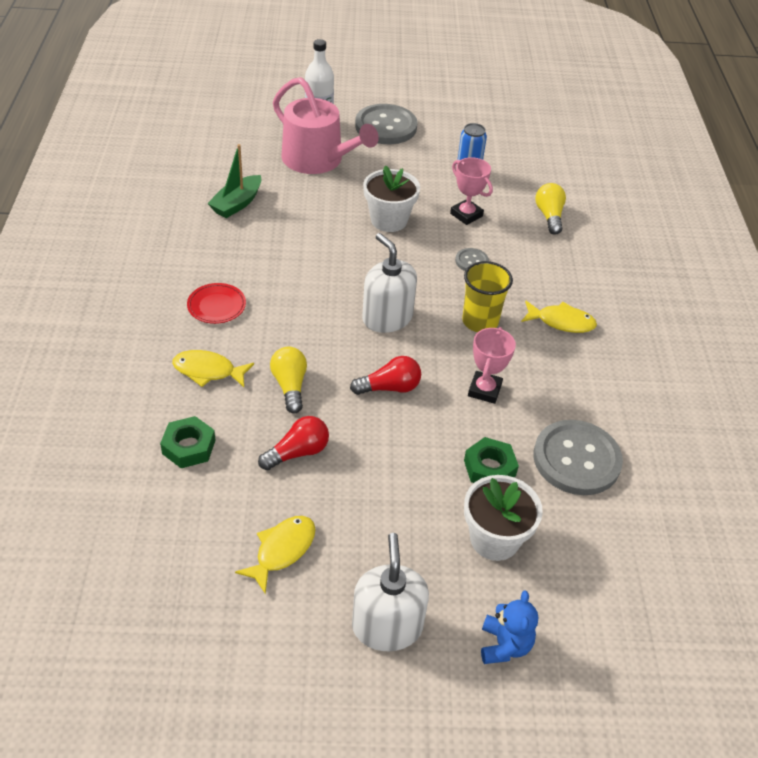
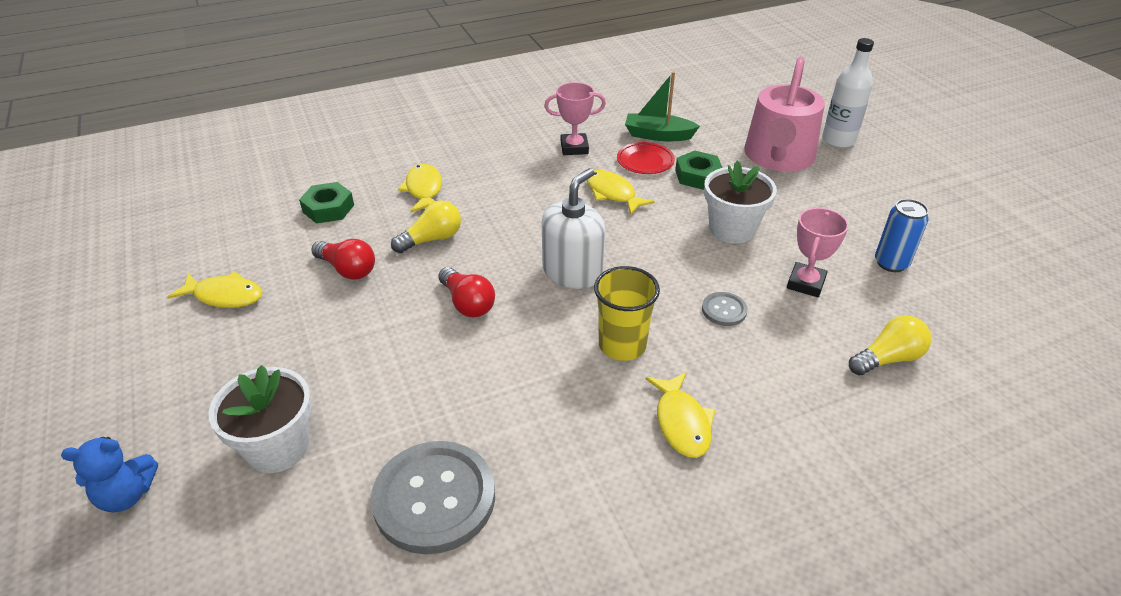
camera: 70 degrees right, 5 degrees down
red plate [187,283,246,324] -> red plate moved to [617,142,675,174]
white soap dispenser [352,533,429,651] -> none
grey button [355,104,417,144] -> none
green nut [464,437,519,483] -> green nut moved to [675,151,723,190]
pink trophy [468,327,516,404] -> pink trophy moved to [544,82,606,155]
none -> yellow fish [587,170,655,215]

